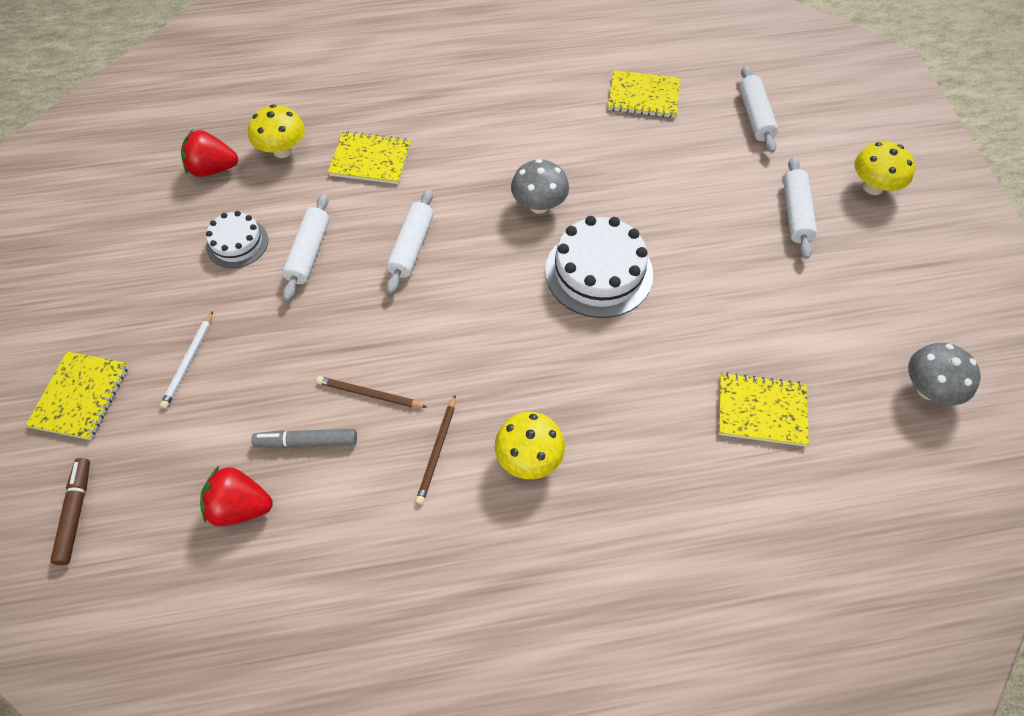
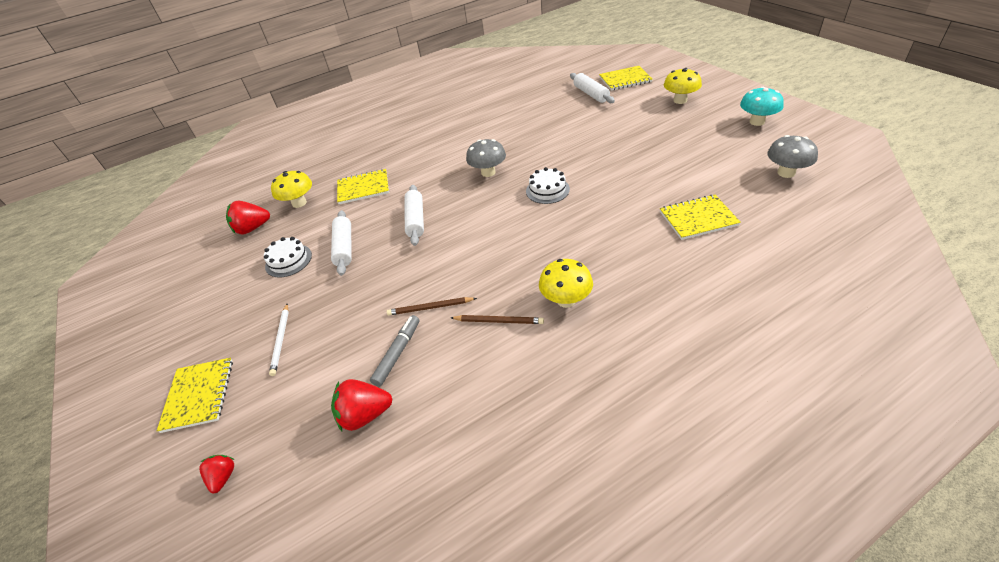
camera: 15 degrees left, 15 degrees down
brown marker [50,458,90,565] -> red strawberry [199,455,235,493]
grey marker [251,429,357,448] -> grey marker turned 135 degrees clockwise [370,315,419,387]
brown pencil [416,395,456,504] -> brown pencil turned 75 degrees counterclockwise [451,315,544,324]
white cake [545,216,653,318] -> white cake [526,167,570,204], size x0.58
yellow notebook [608,70,680,118] -> yellow notebook moved to [599,66,652,91]
white rolling pin [783,157,817,259] -> none
none -> turquoise mushroom [740,87,784,126]

